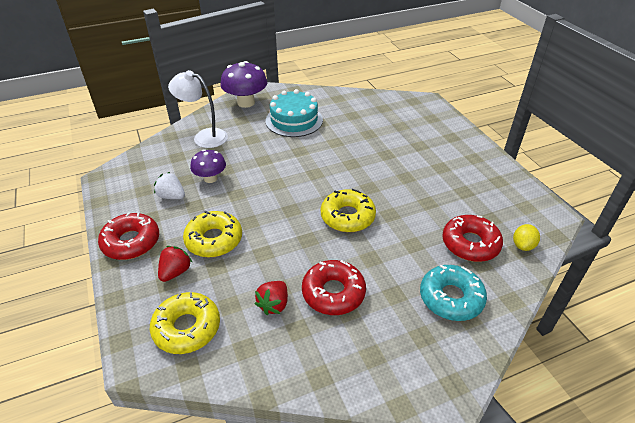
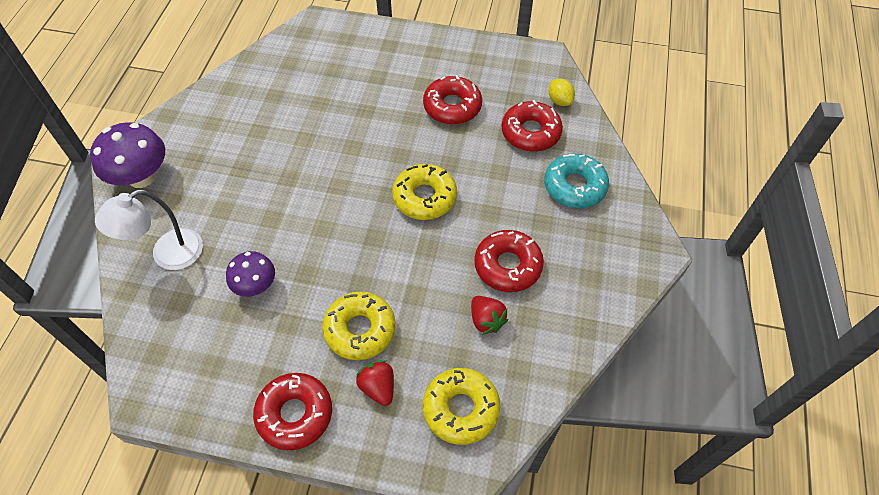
camera: 55 degrees left, 15 degrees up
white strawberry [154,172,185,199] -> none
turquoise cake [266,89,323,137] -> none
none -> red donut [423,75,482,125]

